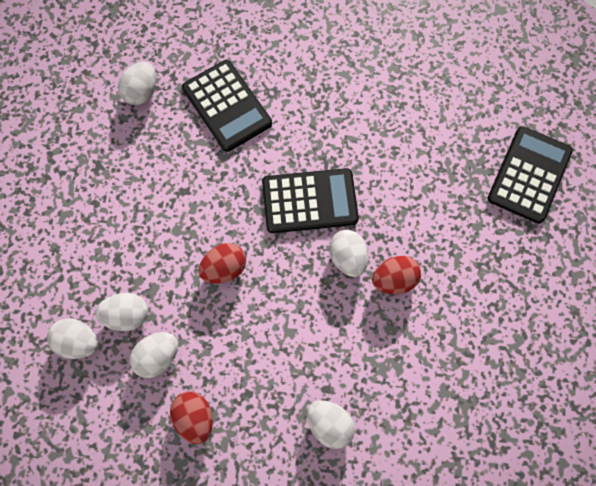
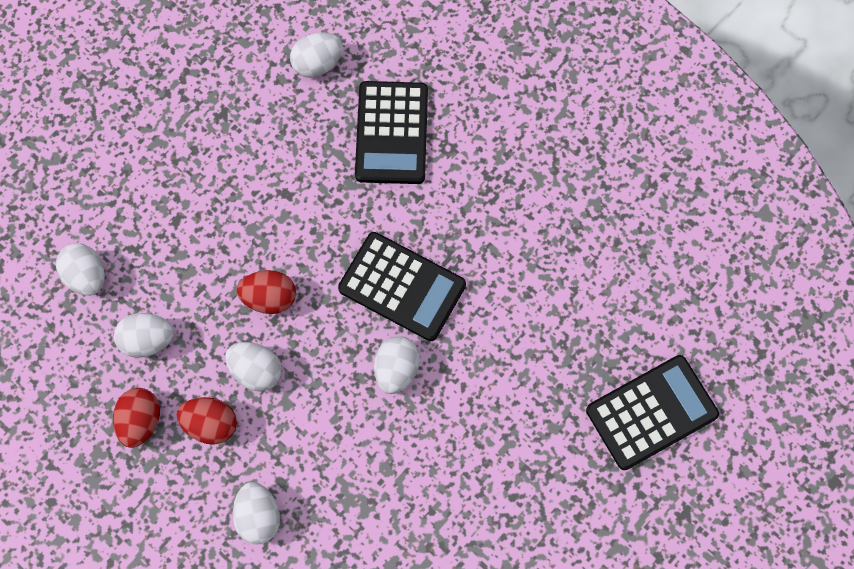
camera: 35 degrees right, 0 degrees up
white egg [95,293,148,331] -> white egg moved to [225,342,282,391]
red egg [372,256,421,294] -> red egg moved to [176,397,237,445]

